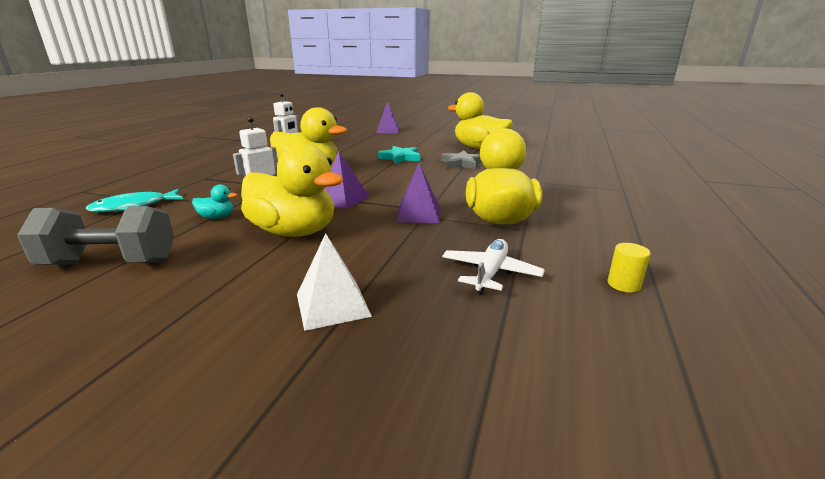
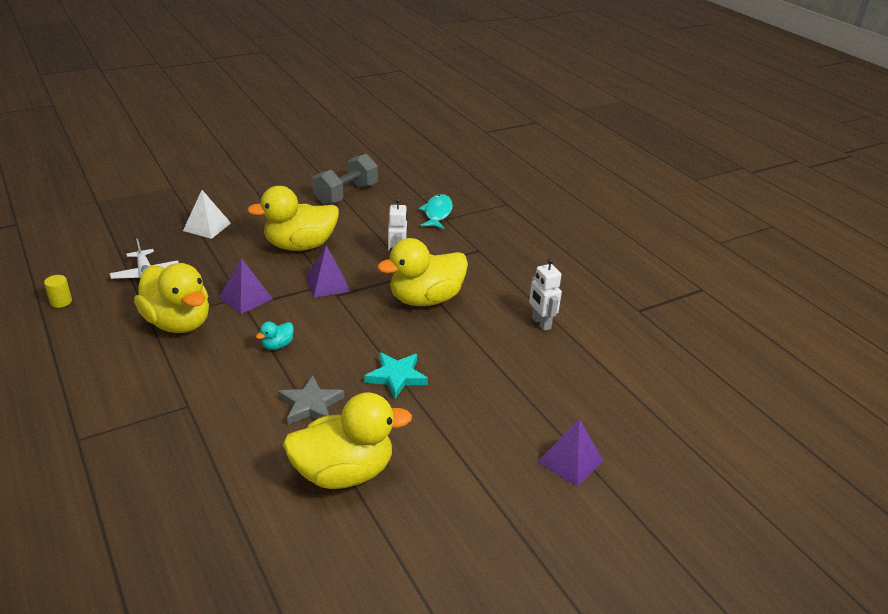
camera: 130 degrees right, 10 degrees up
turquoise duck [192,184,237,219] -> turquoise duck moved to [256,321,294,350]

